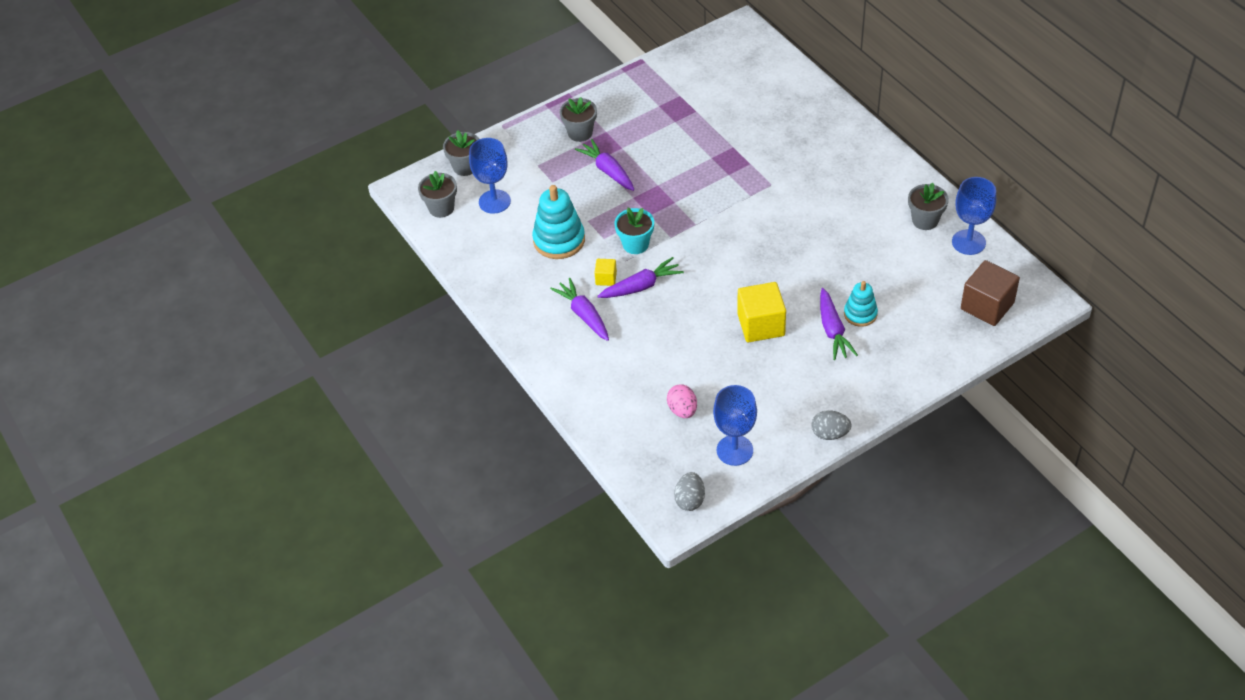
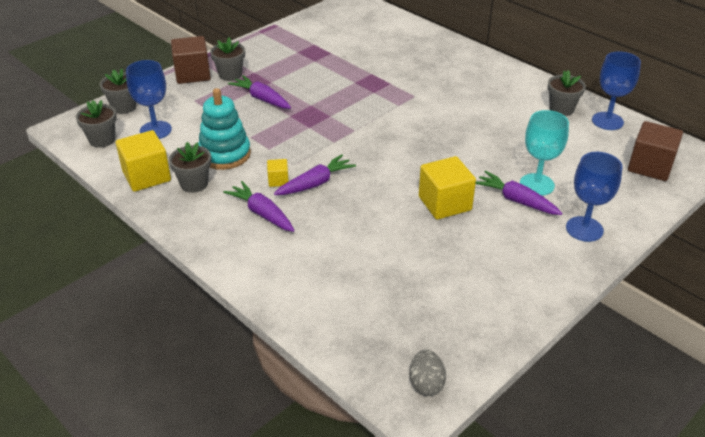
camera: 15 degrees left, 10 degrees down
turquoise flower pot [615,208,654,254] -> none
pink egg [667,384,697,418] -> none
blue goblet [713,385,757,466] -> blue goblet moved to [566,152,622,242]
grey egg [811,410,852,440] -> none
purple carrot [820,288,858,360] -> purple carrot turned 150 degrees clockwise [476,171,563,215]
turquoise stacking toy [844,281,878,327] -> turquoise goblet [520,110,569,196]
none -> yellow cube [116,130,171,192]
none -> grey flower pot [169,142,211,193]
none -> brown cube [171,36,211,84]

